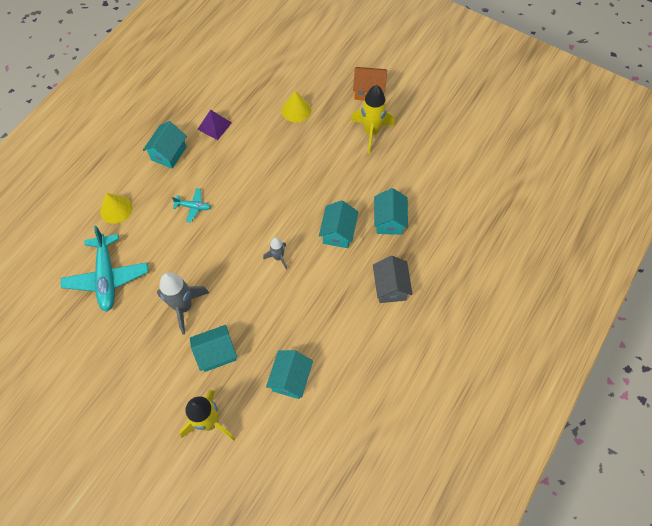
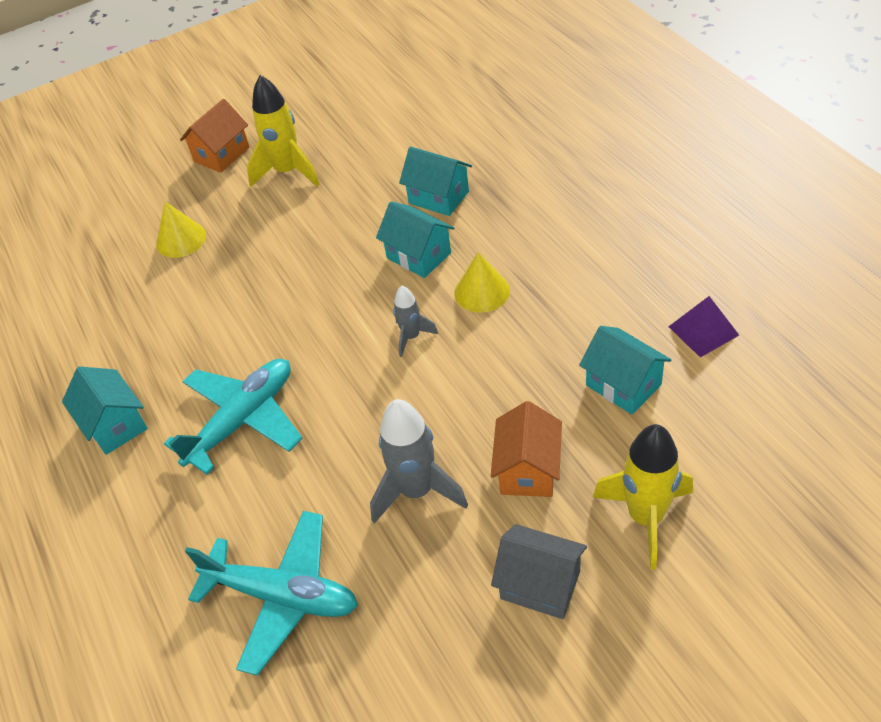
camera: 55 degrees left, 15 degrees down
yellow cone [100,193,132,224] -> yellow cone moved to [455,252,510,313]
turquoise plane [172,188,211,222] -> turquoise plane [164,359,303,475], size x2.10
turquoise house [190,325,237,372] -> orange house [491,401,562,497]
purple pyramid [197,110,232,140] -> purple pyramid moved to [668,296,739,358]
grey house [373,256,413,303] -> grey house moved to [491,524,587,619]

